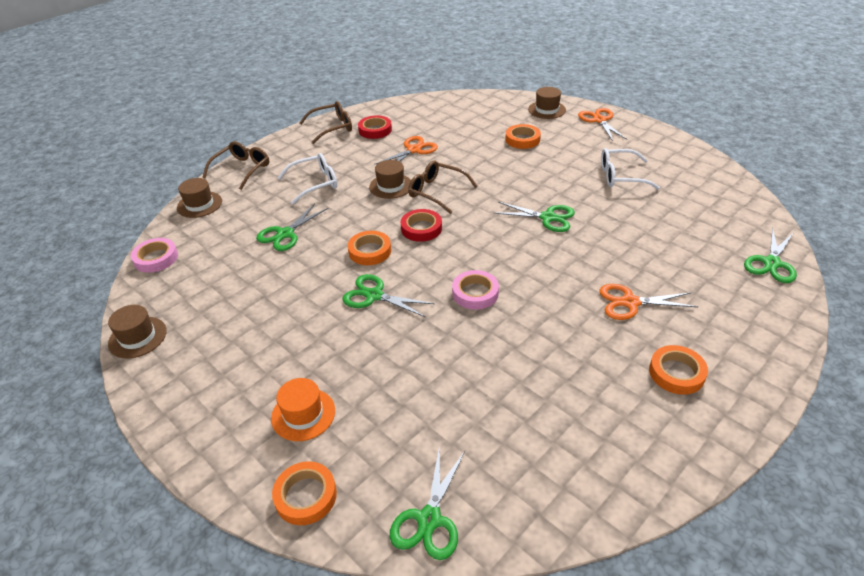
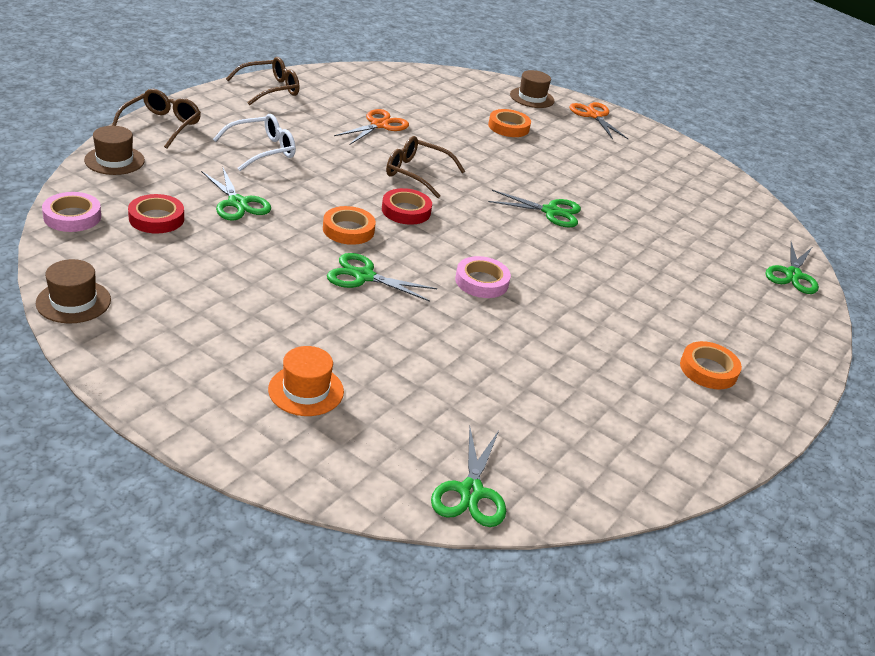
camera: 15 degrees left, 5 degrees down
green scissors [256,204,328,251] -> green scissors turned 60 degrees counterclockwise [201,168,271,220]
orange tape [272,461,337,525] -> none
red tape [358,115,392,139] -> red tape moved to [128,194,184,233]
brown hat [369,160,411,199] -> none
orange scissors [599,284,698,320] -> none
white glasses [601,148,660,190] -> none

